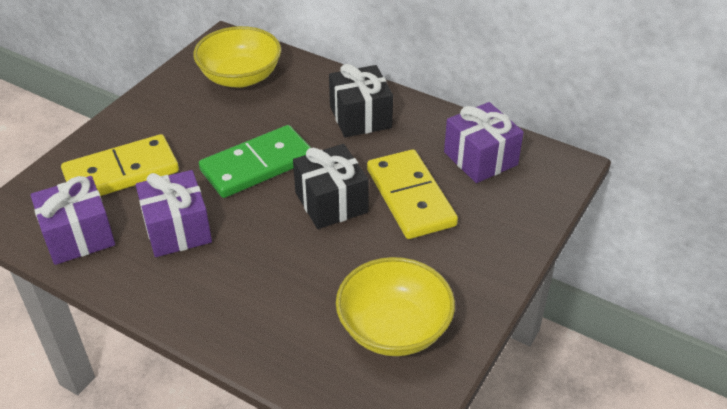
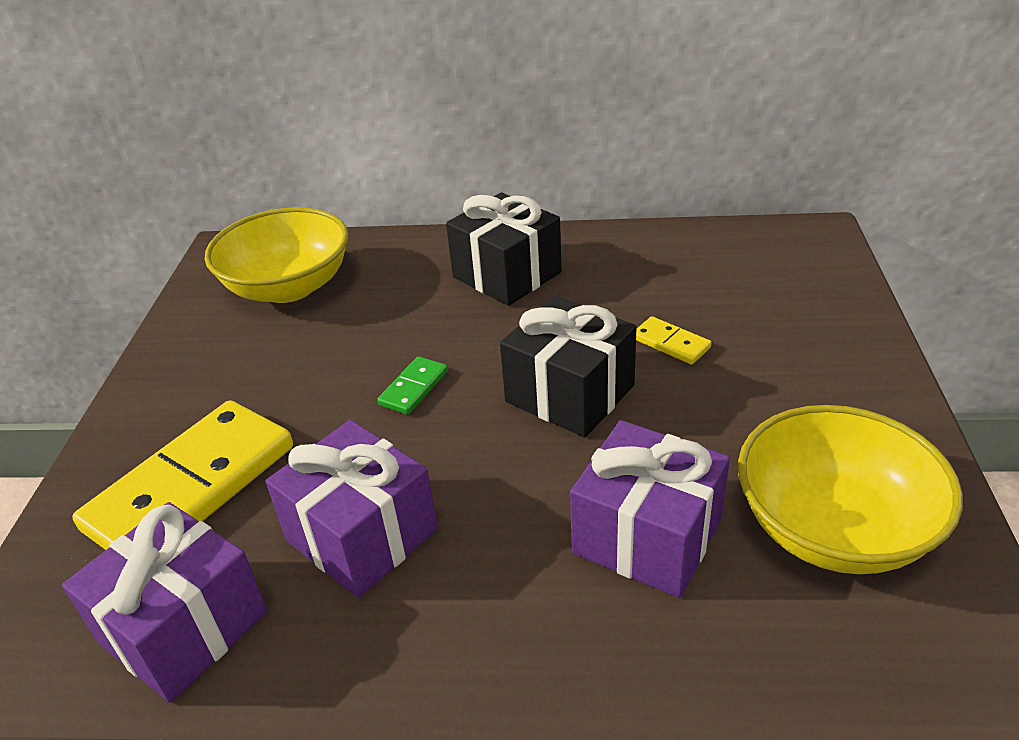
camera: 25 degrees left, 5 degrees down
green domino [199,125,311,198] -> green domino [377,356,448,415], size x0.42
yellow domino [367,149,458,239] -> yellow domino [636,316,711,365], size x0.42
purple gift [444,102,524,183] -> purple gift moved to [570,420,730,598]

